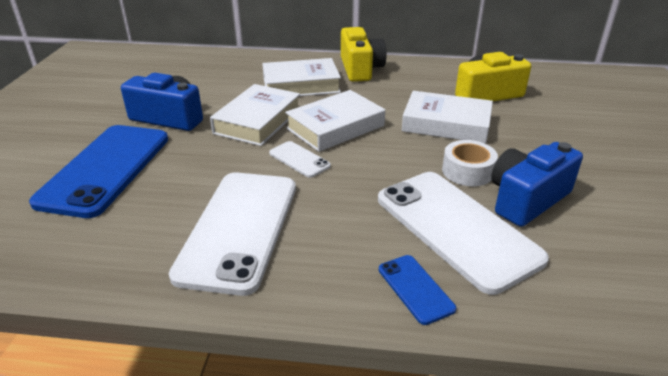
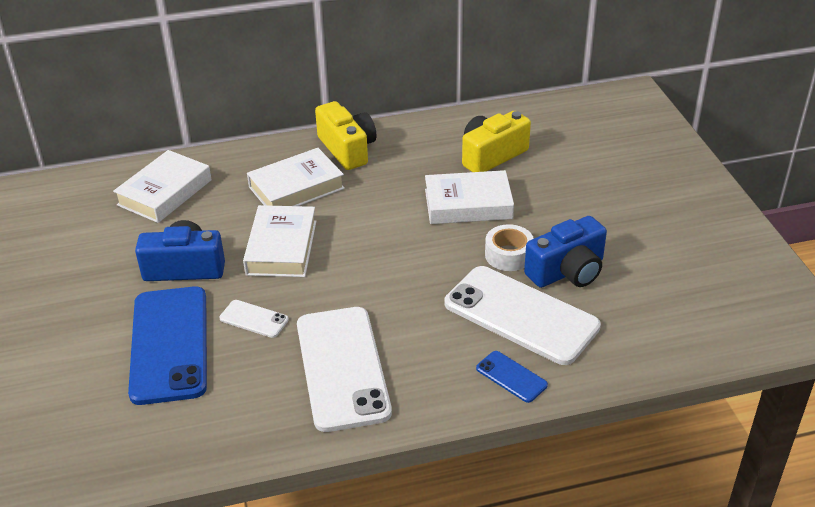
camera: 20 degrees left, 5 degrees up
white phone [269,141,331,178] -> white phone moved to [219,300,289,338]
white book [285,90,385,152] -> white book moved to [113,150,212,223]
blue camera [491,142,583,227] -> blue camera turned 150 degrees counterclockwise [524,216,607,288]

